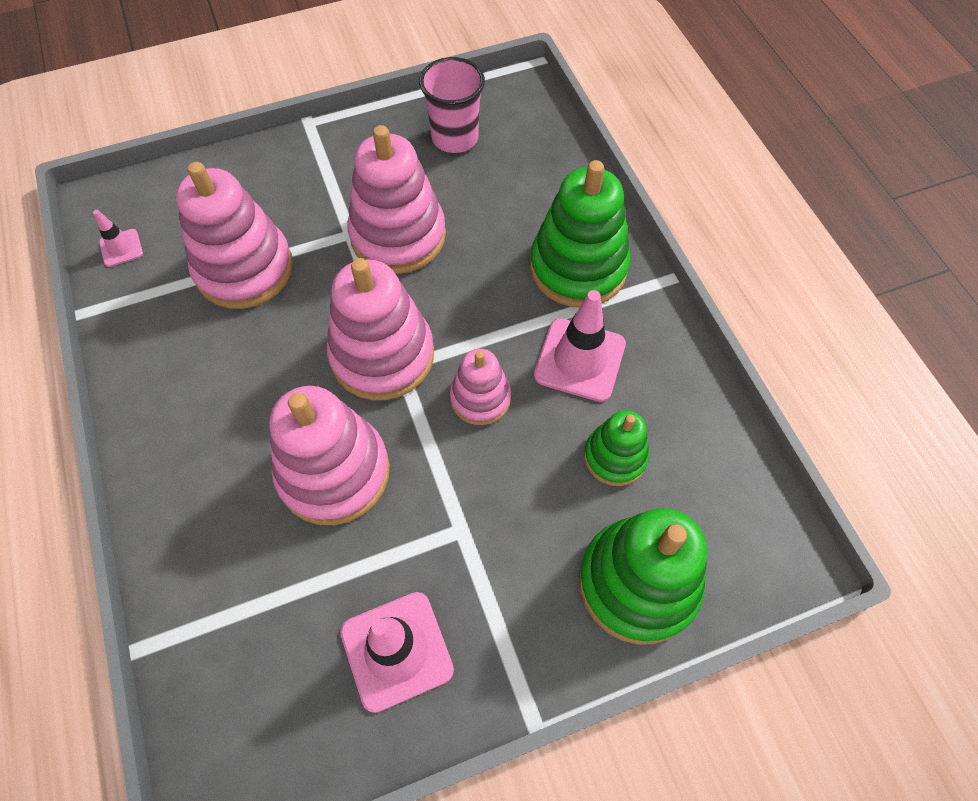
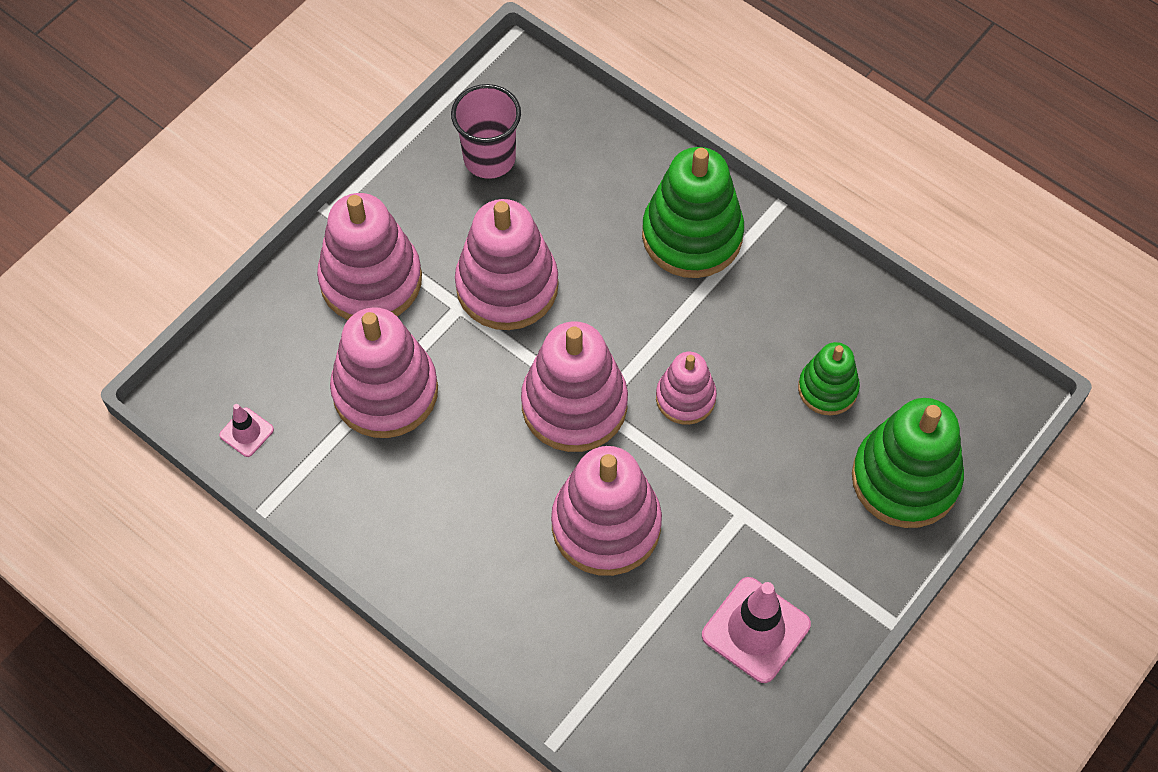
camera: 30 degrees left, 0 degrees up
pink traffic cone [534,290,626,402] -> none
none -> pink stacking toy [317,193,422,320]

